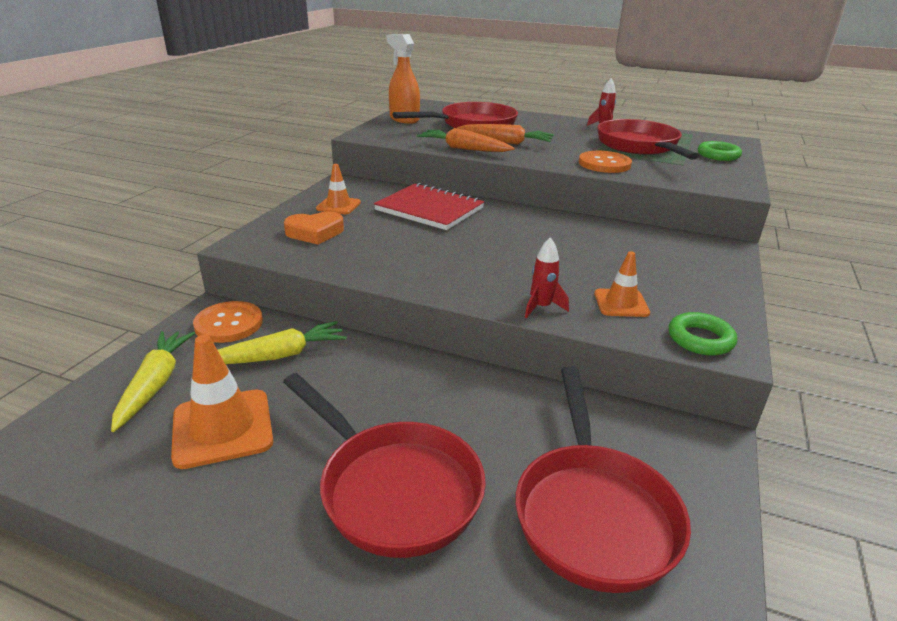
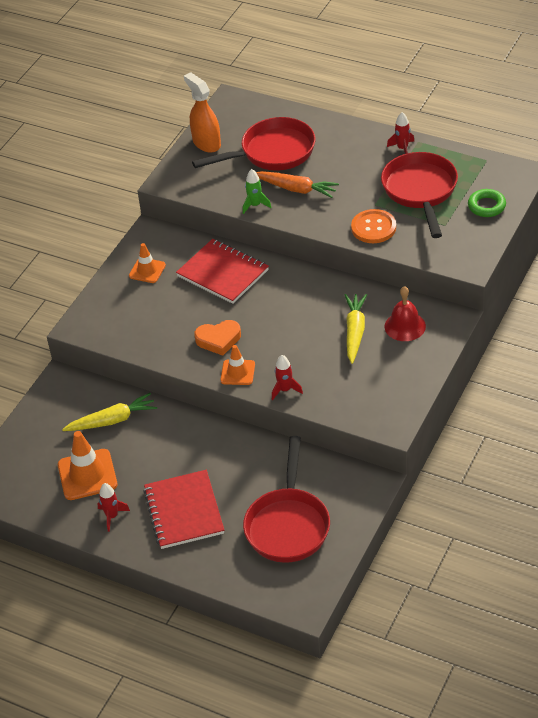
camera: 10 degrees right, 15 degrees up
yellow carrot [111,331,195,432] -> yellow carrot moved to [345,294,367,364]
orange button [193,301,263,343] -> none
red pan [283,373,486,558] -> red notebook [143,470,225,549]
orange heart [284,211,344,245] -> orange heart moved to [195,320,241,356]
orange carrot [417,128,514,152] -> green rocket [243,169,272,214]
orange traffic cone [594,251,650,317] -> orange traffic cone moved to [220,345,255,385]
green ring [669,312,737,355] -> none
none -> red rocket [97,483,130,532]
none -> red bell [384,286,426,341]

